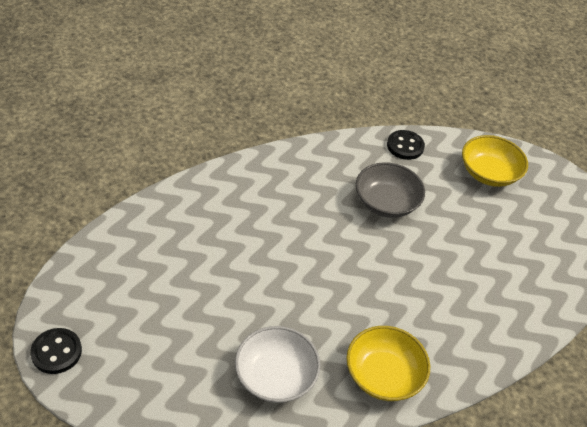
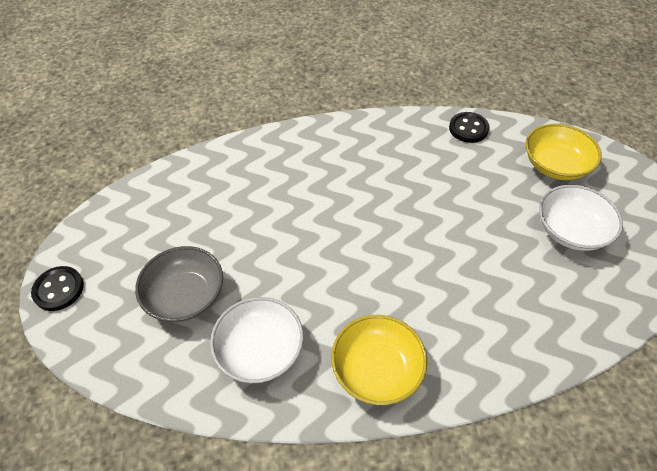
camera: 20 degrees right, 5 degrees up
grey bowl [356,162,425,218] -> grey bowl moved to [135,246,223,322]
none -> white bowl [539,185,623,251]

